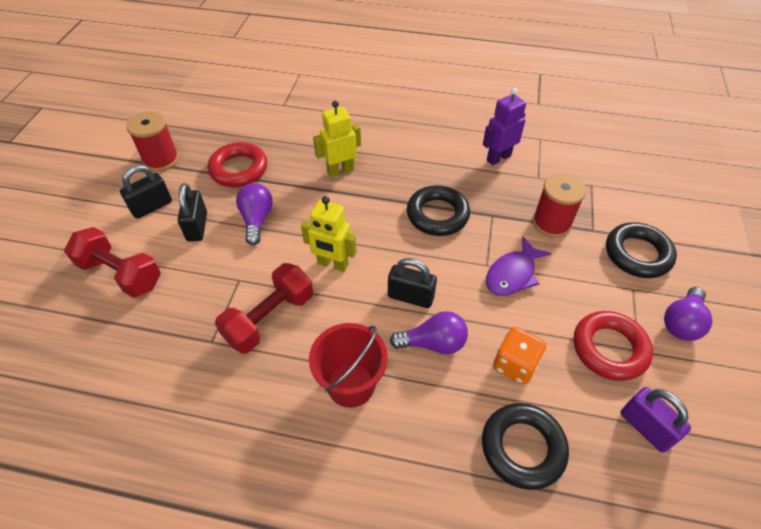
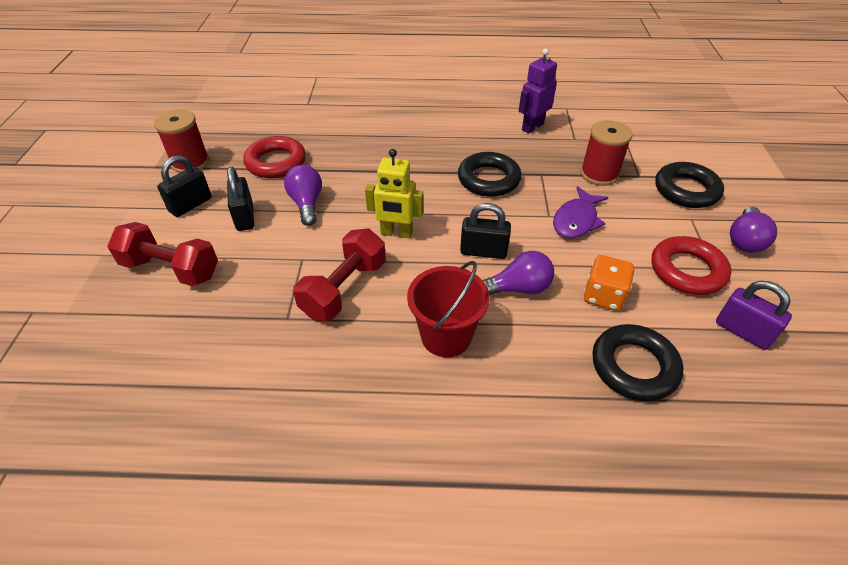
camera: 10 degrees left, 5 degrees down
yellow robot [313,101,361,177] -> none

